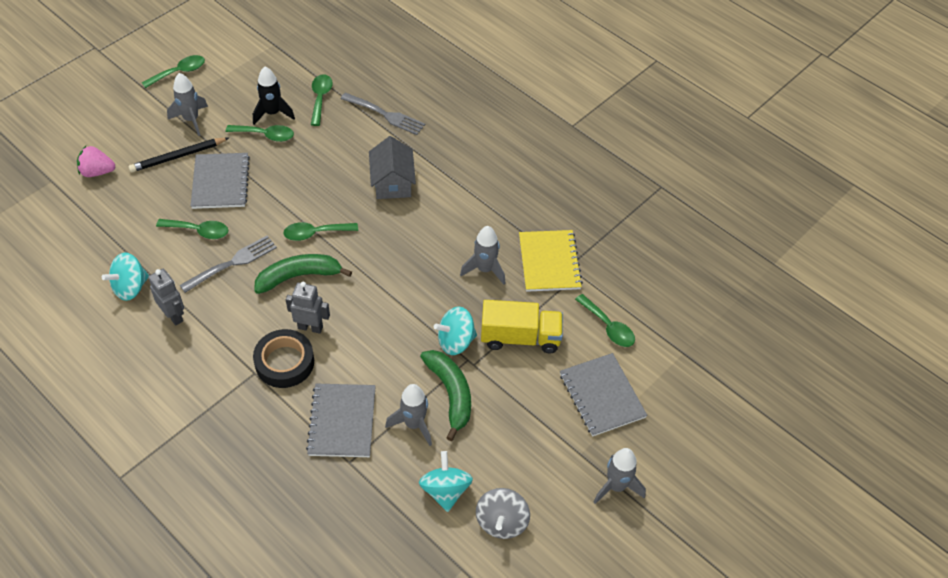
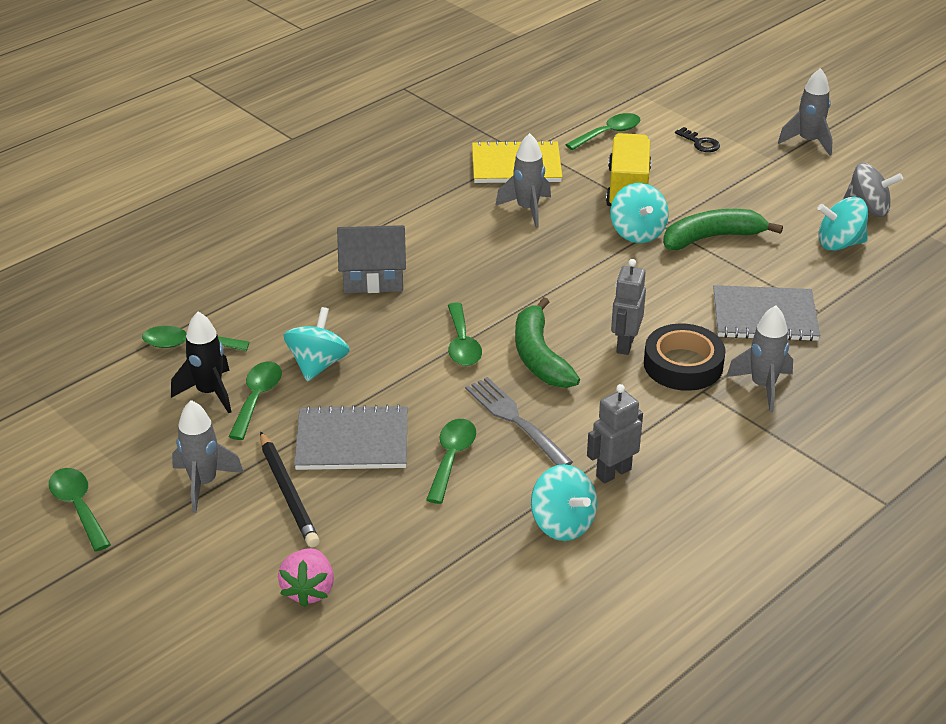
camera: 85 degrees left, 15 degrees down
grey fork [341,93,425,135] -> none
grey rocket [385,384,432,446] -> grey rocket moved to [726,305,793,412]
grey notebook [560,353,647,436] -> black key [675,127,720,152]
none -> turquoise spinning top [284,307,350,381]

